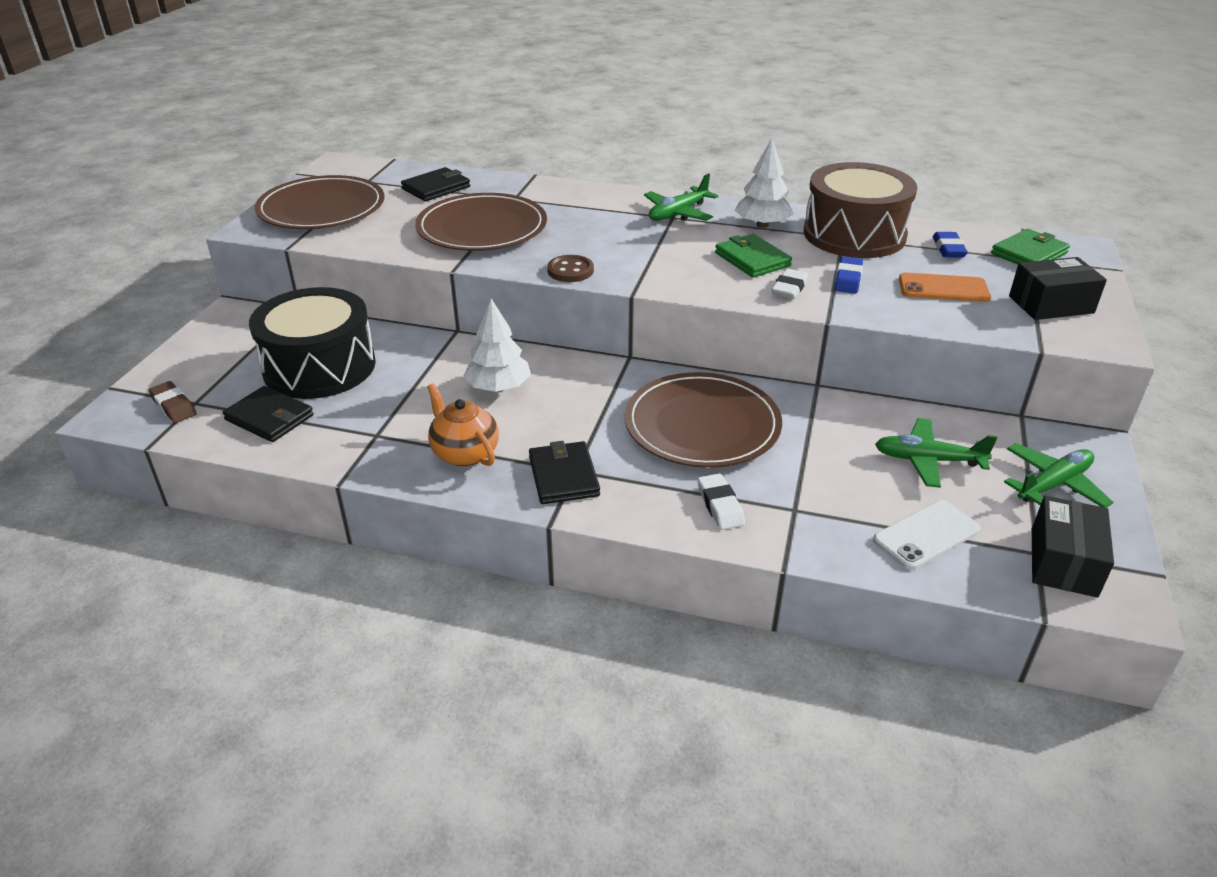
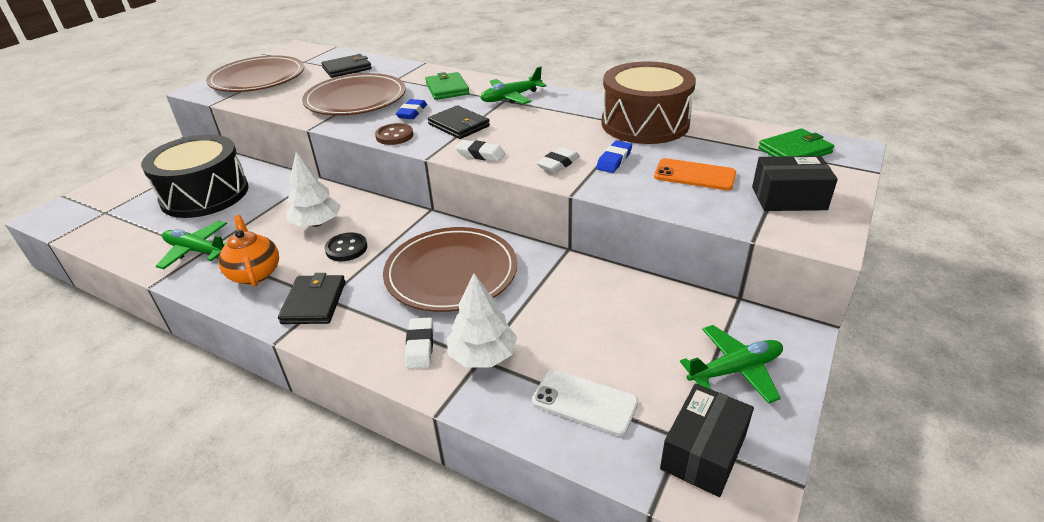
camera: 15 degrees right, 0 degrees up
brown eraser [149,381,197,423] -> none
black wallet [222,386,314,442] -> black wallet moved to [428,105,490,139]
green wallet [715,234,792,278] -> green wallet moved to [425,72,469,100]
white tree [735,138,794,228] -> white tree moved to [447,273,517,368]
white phone [873,500,981,570] -> white phone turned 45 degrees clockwise [532,369,638,436]
green plane [875,418,997,488] -> green plane moved to [156,221,227,269]
blue eraser [933,232,968,258] -> blue eraser moved to [396,99,427,119]
none -> black button [325,233,367,261]
none -> white eraser [455,140,505,162]

